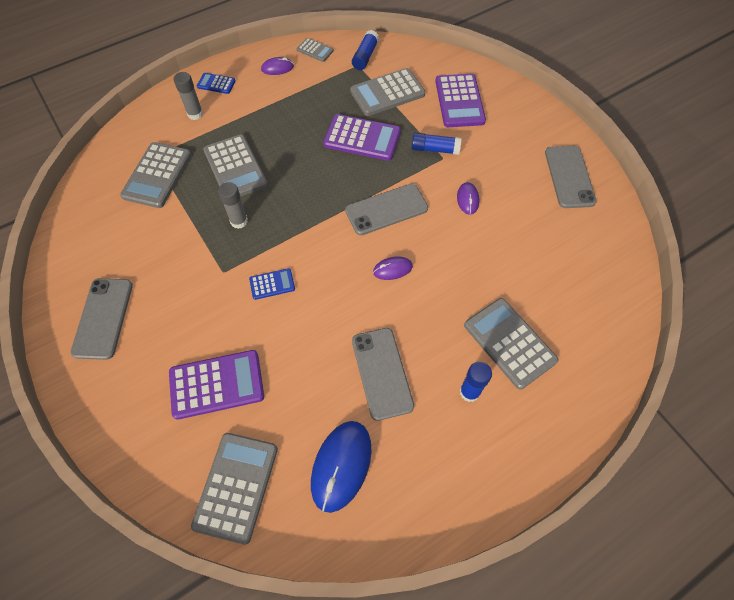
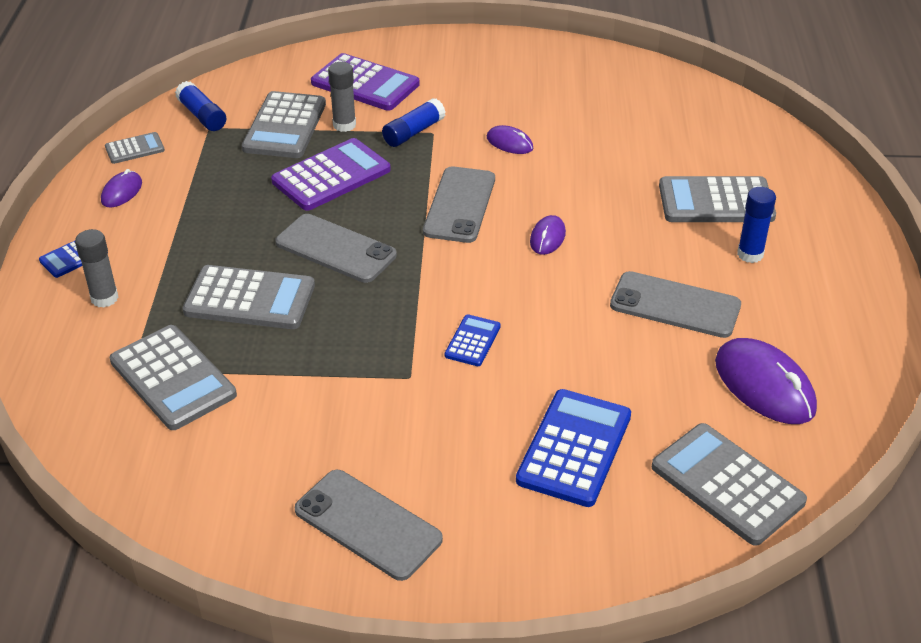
camera: 55 degrees left, 20 degrees down
purple calculator [169,350,264,420] -> blue calculator [516,389,631,507]
grey glue stick [218,182,248,229] -> grey glue stick moved to [328,62,356,132]
blue mouse [311,421,372,513] -> purple mouse [715,338,817,424]
grey phone [545,146,597,208] -> grey phone moved to [275,214,397,283]

